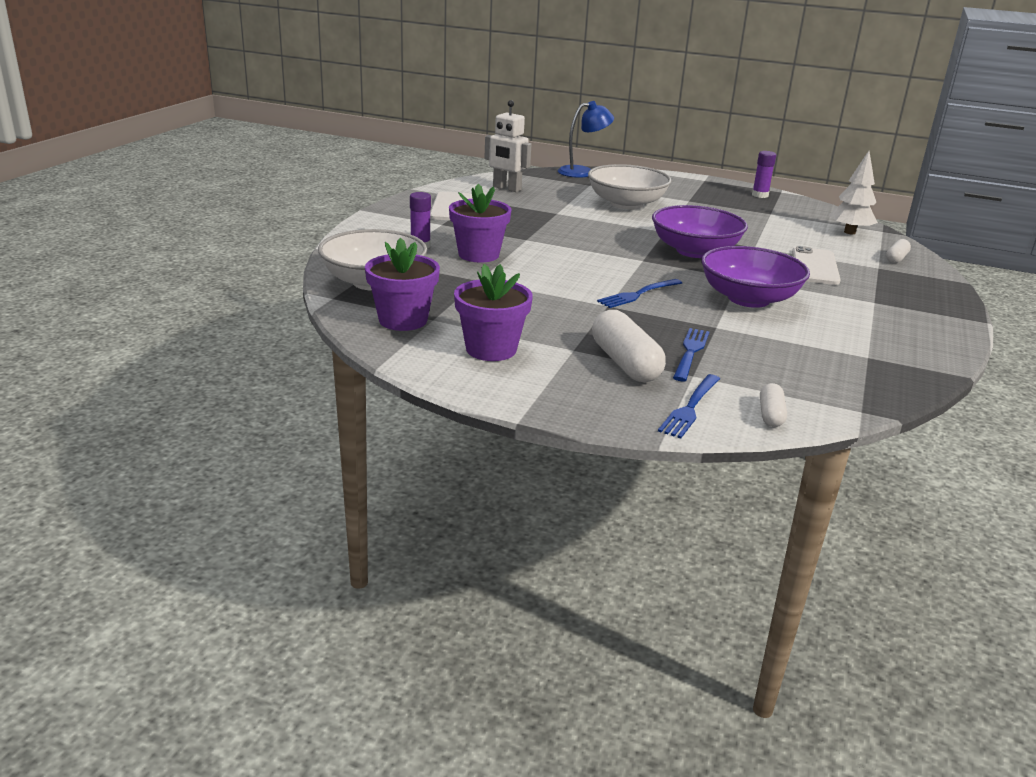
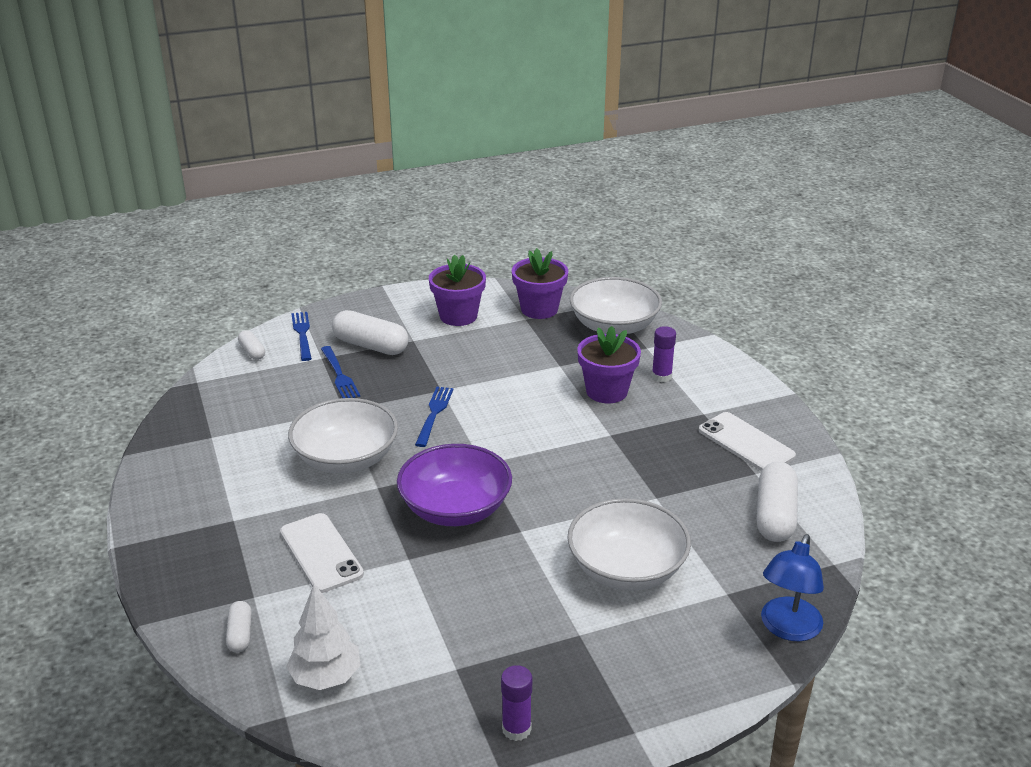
camera: 140 degrees right, 5 degrees up
white robot [484,100,532,192] -> white capsule [757,462,798,542]
purple bowl [701,246,810,308] -> white bowl [288,398,398,473]

